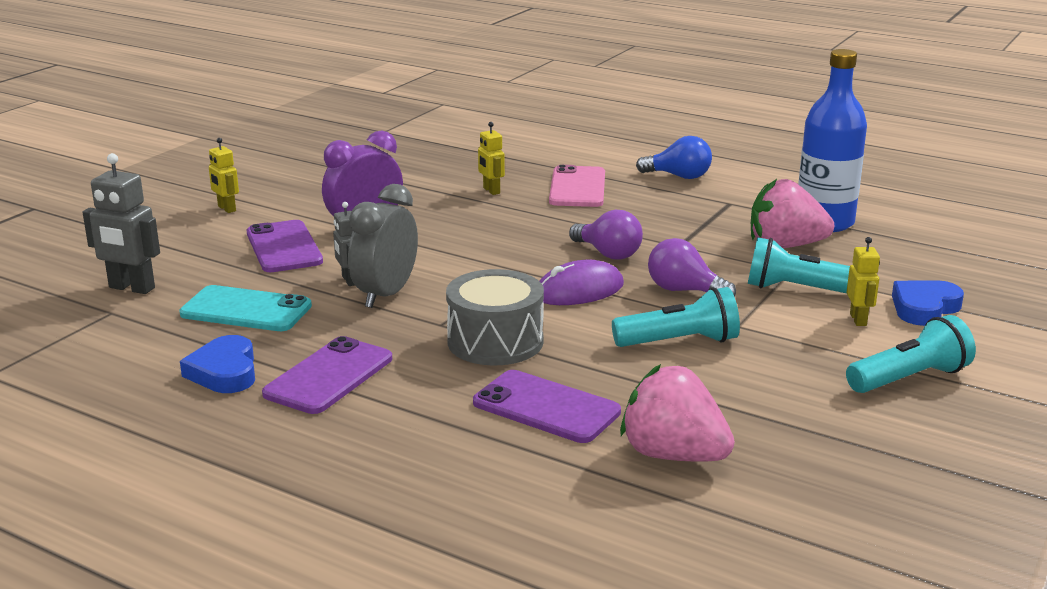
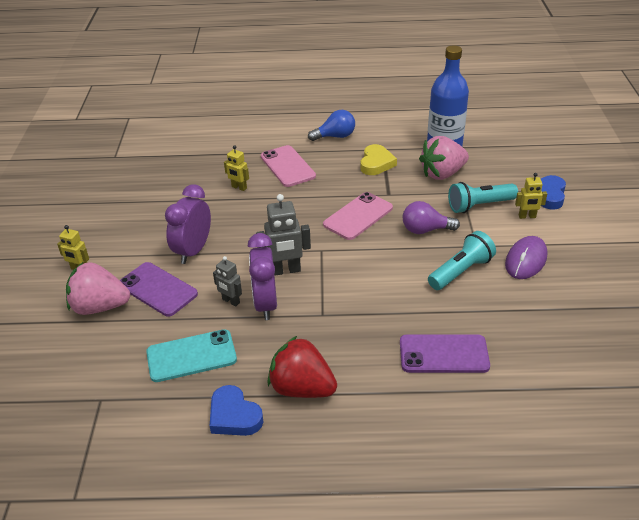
camera: 30 degrees left, 15 degrees up
grey robot [82,153,160,294] -> grey robot moved to [256,194,311,276]
purple phone [262,336,392,414] -> red strawberry [268,336,337,398]
grey clock [348,184,418,308] -> purple clock [248,233,277,320]
grey drum [446,269,544,365] -> none
purple mouse [539,260,624,305] -> purple mouse moved to [505,236,547,279]
purple light bulb [569,210,643,260] -> pink phone [323,192,393,240]
pink strawberry [620,364,735,461] -> pink strawberry moved to [66,262,130,315]
turquoise flashlight [846,315,976,393] -> none
yellow robot [847,237,880,326] -> yellow robot turned 120 degrees clockwise [515,173,547,219]
none -> yellow heart [361,144,397,175]

